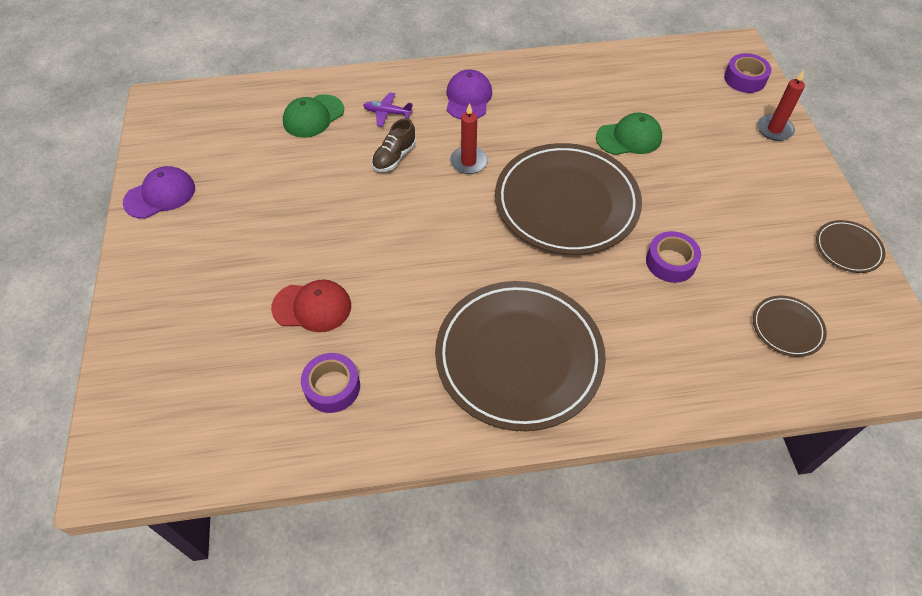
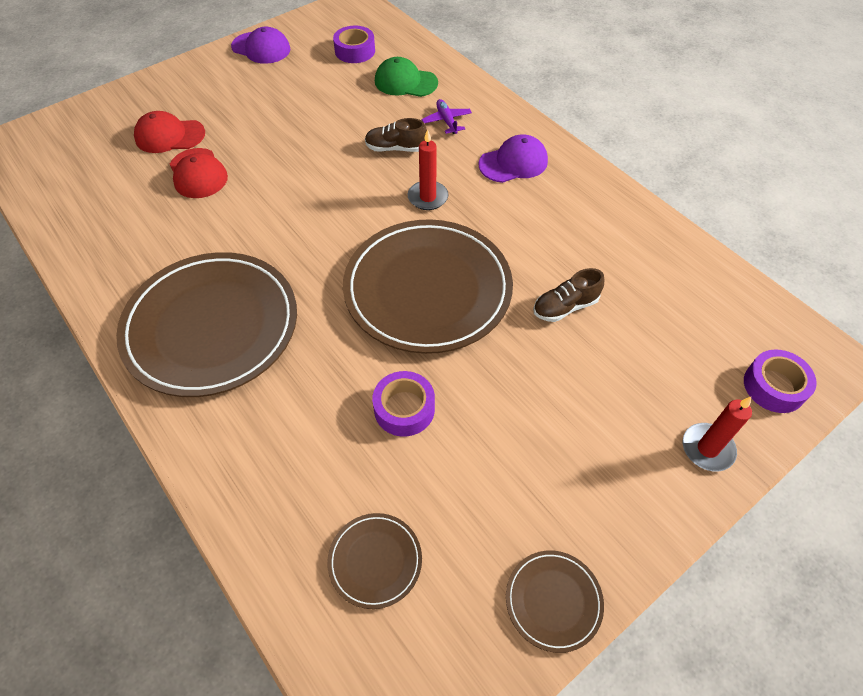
camera: 60 degrees right, 0 degrees up
purple tape [301,353,360,413] -> purple tape moved to [333,26,375,63]
green cap [596,113,662,155] -> brown shoe [533,268,604,322]
none -> red cap [134,111,205,153]

